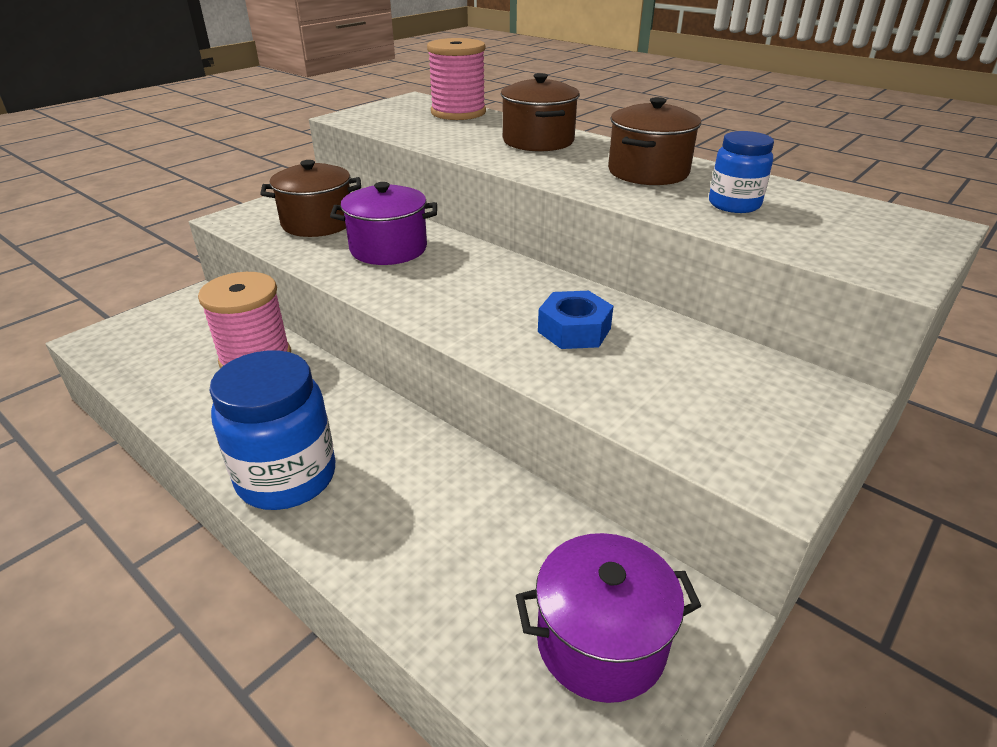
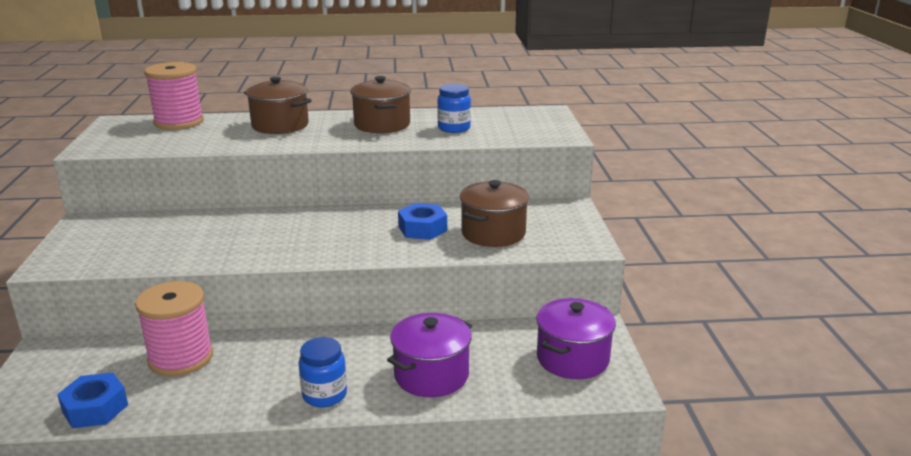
camera: 45 degrees left, 10 degrees down
blue jar [209,350,335,510] -> blue jar [299,337,347,408], size x0.59
brown pot [260,160,361,237] -> brown pot moved to [460,180,529,247]
purple pot [330,182,437,265] -> purple pot moved to [387,313,472,397]
none -> blue nut [57,373,128,428]

